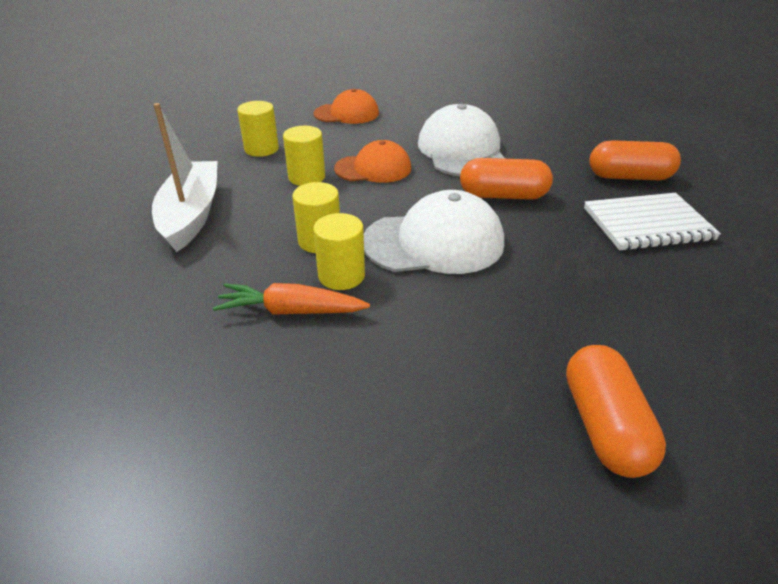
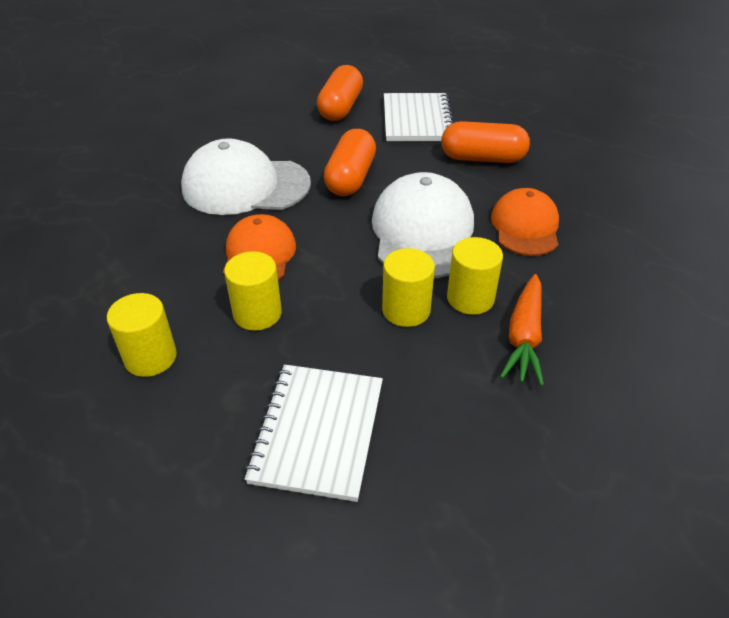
camera: 80 degrees left, 5 degrees up
white boat [152,103,218,252] -> white notebook [244,364,383,502]
orange cap [313,89,379,124] -> orange cap moved to [491,188,559,256]
orange capsule [566,345,666,478] -> orange capsule moved to [441,121,530,163]

